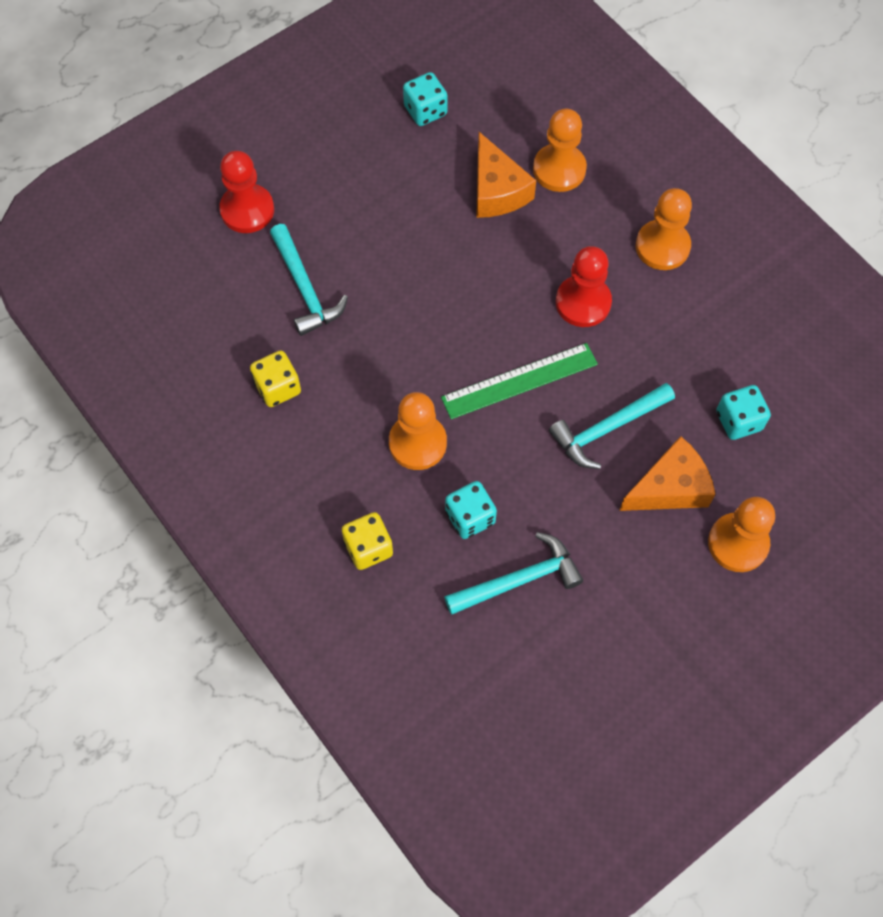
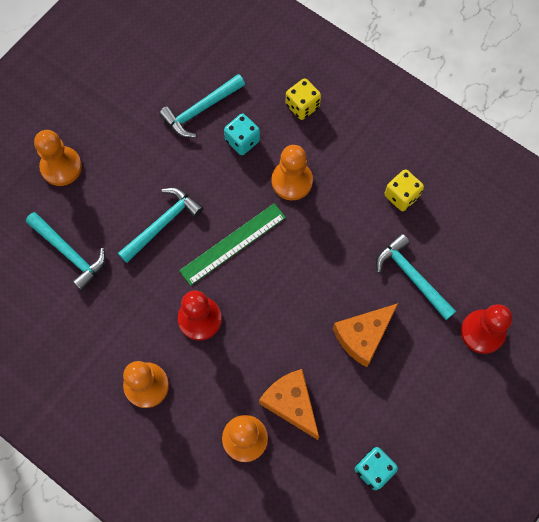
camera: 165 degrees right, 5 degrees up
orange cheese [619,436,715,511] -> orange cheese moved to [333,303,398,367]
turquoise dice [716,385,771,440] -> turquoise hammer [26,212,106,291]

